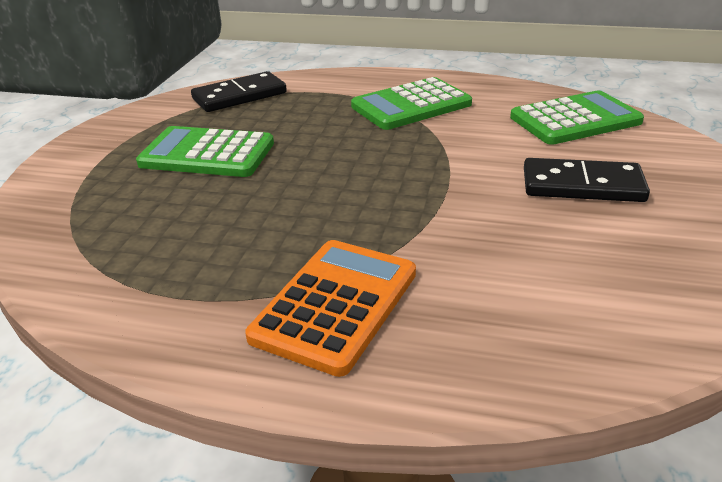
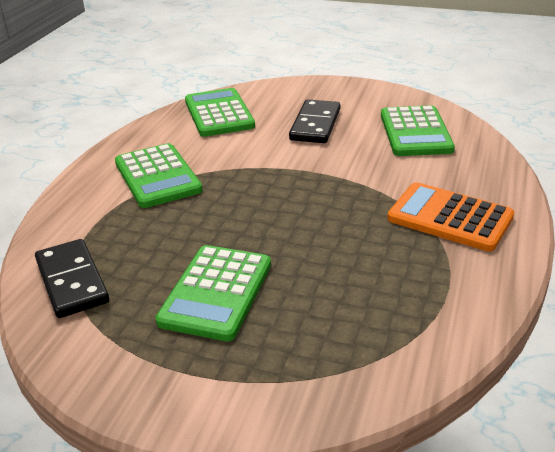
camera: 85 degrees left, 0 degrees up
none -> green calculator [381,105,455,156]

